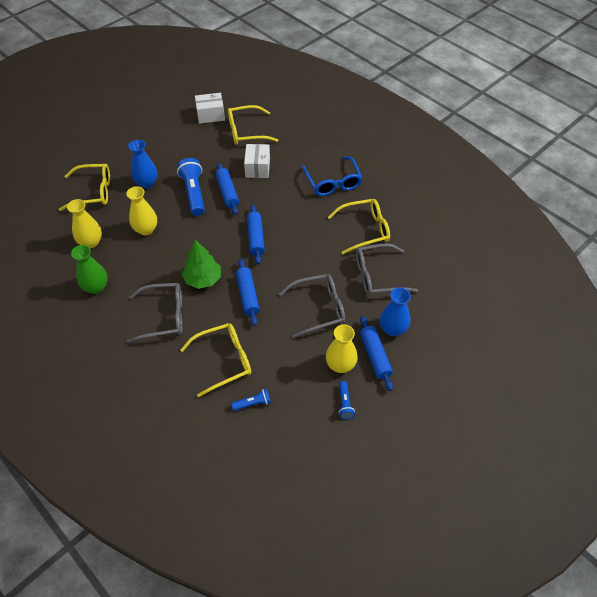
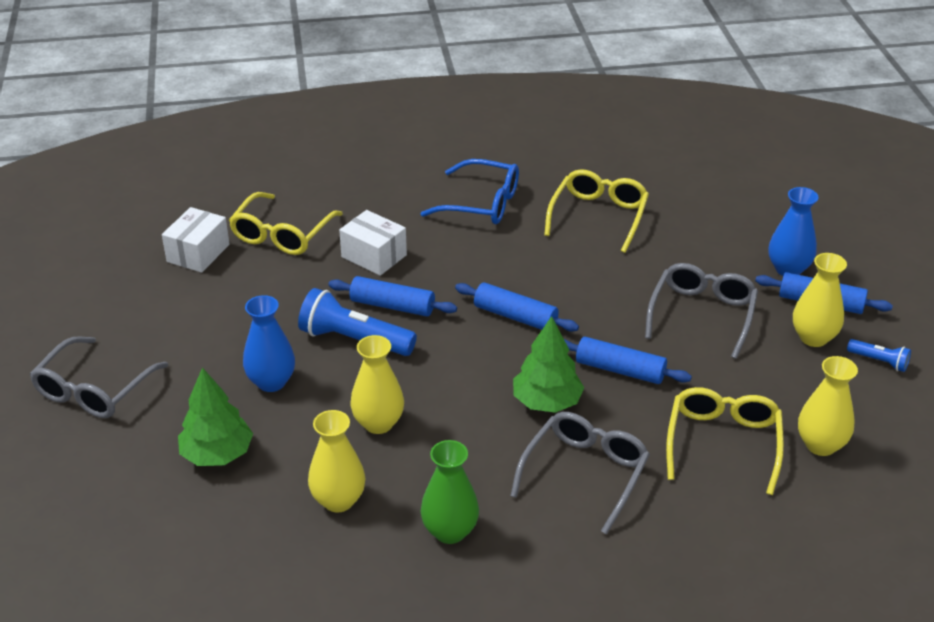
camera: 55 degrees left, 15 degrees down
yellow glasses [59,164,110,211] -> green tree [178,367,253,466]
blue flashlight [231,389,271,411] -> yellow vase [798,356,858,456]
grey glasses [356,243,418,296] -> grey glasses moved to [30,337,168,418]

